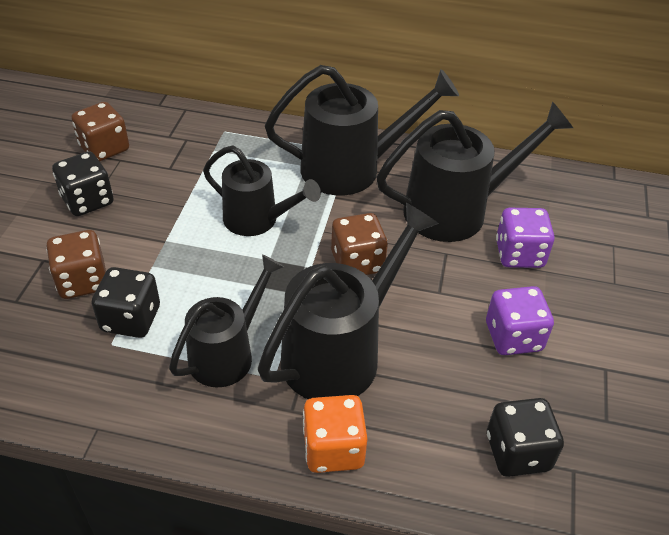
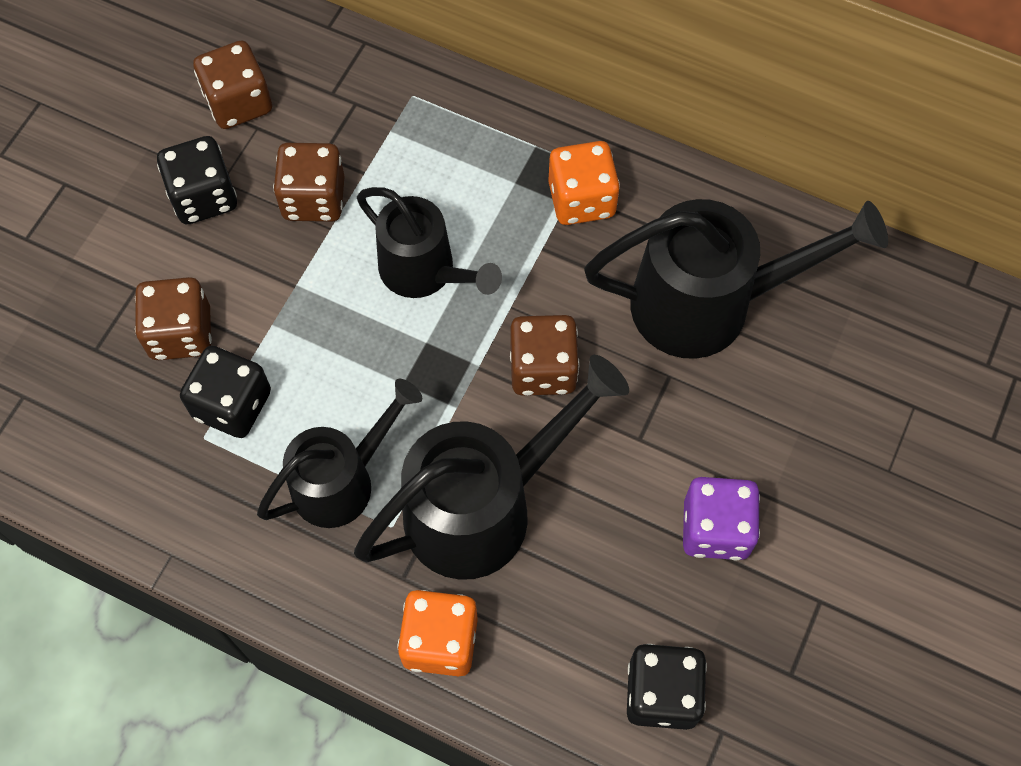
camera: 15 degrees right, 20 degrees up
black watering can [265,65,459,195] -> orange dice [548,141,620,225]
purple dice [496,208,555,268] -> none
none -> brown dice [273,143,345,222]

